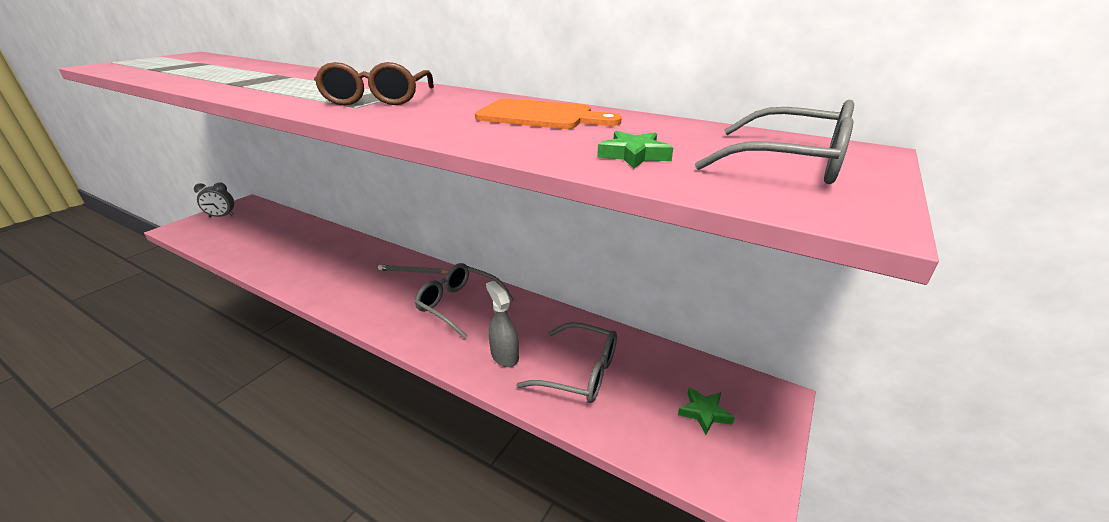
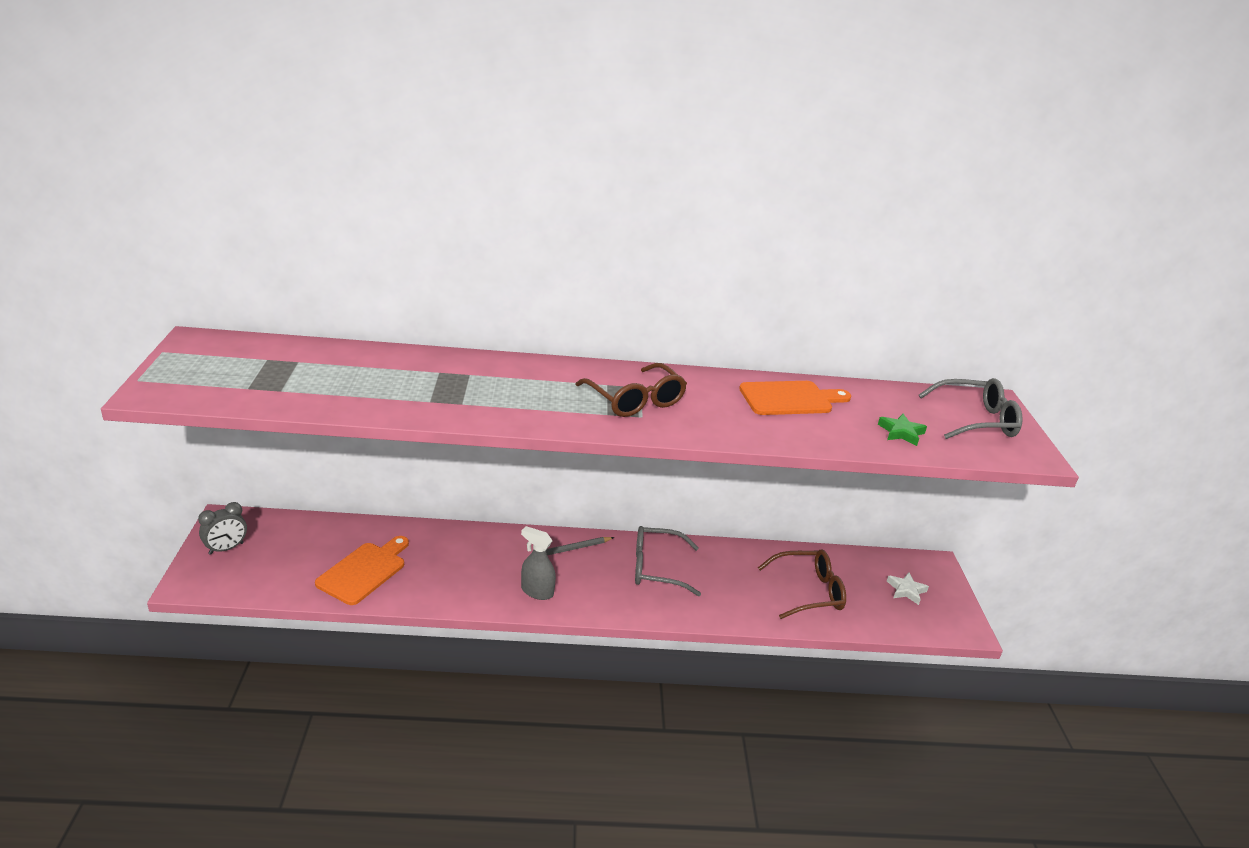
camera: 35 degrees left, 0 degrees up
grey spray bottle [486,281,519,367] -> grey spray bottle moved to [521,526,556,600]
grey glasses [516,322,617,403] -> brown glasses [758,550,846,619]
green star [678,387,735,435] -> white star [887,573,929,605]
none -> orange cutting board [315,536,409,605]

